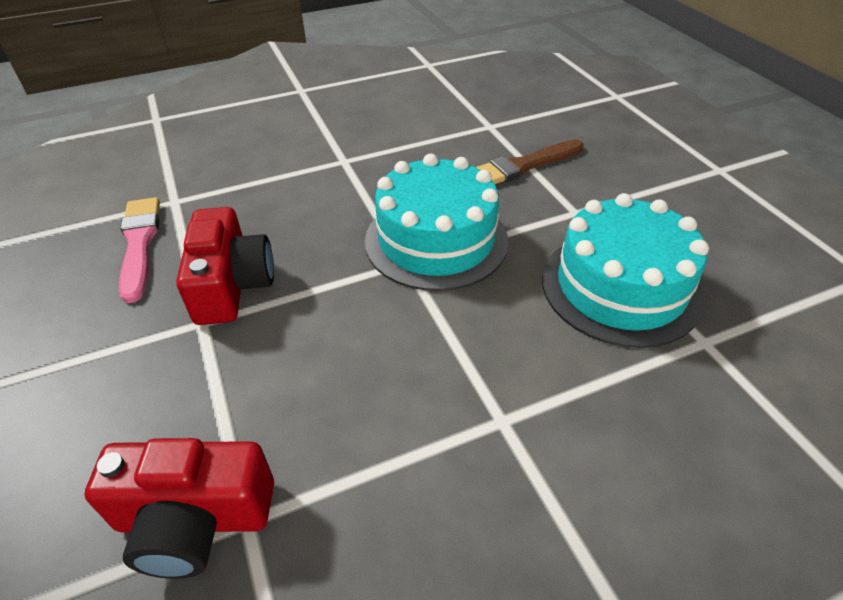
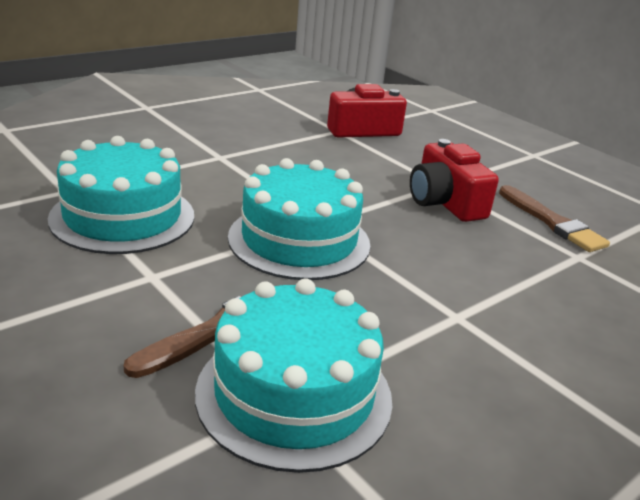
camera: 160 degrees right, 15 degrees down
pink brush [119,197,160,303] -> brown brush [499,185,610,252]
none -> turquoise cake [195,278,392,473]

